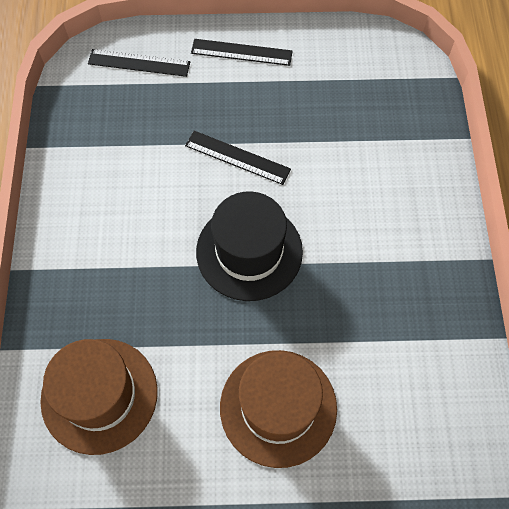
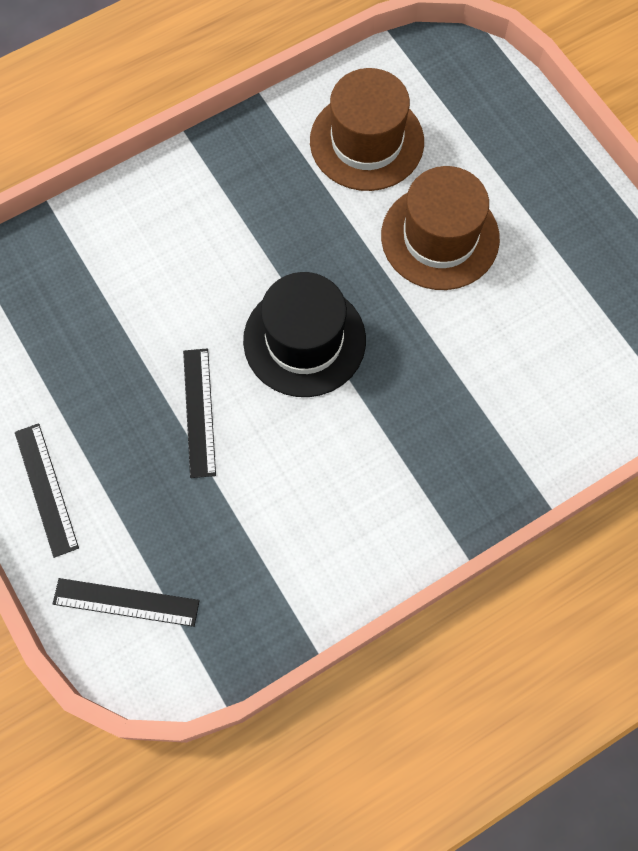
camera: 120 degrees left, 5 degrees up
brown hat [40,339,158,455] -> brown hat moved to [310,68,424,191]
black ruler [88,49,190,77] -> black ruler turned 60 degrees counterclockwise [53,578,200,627]

